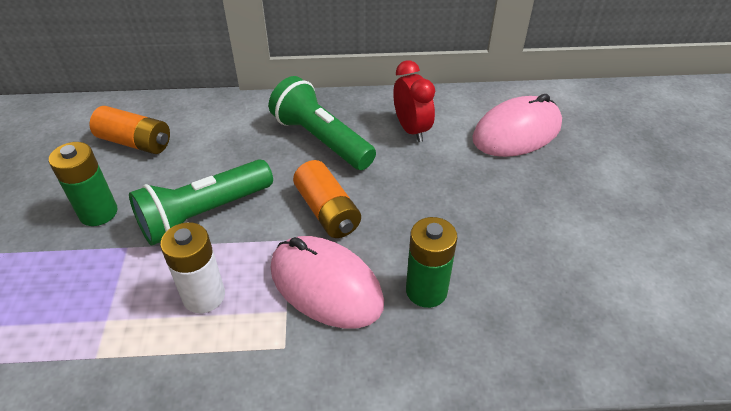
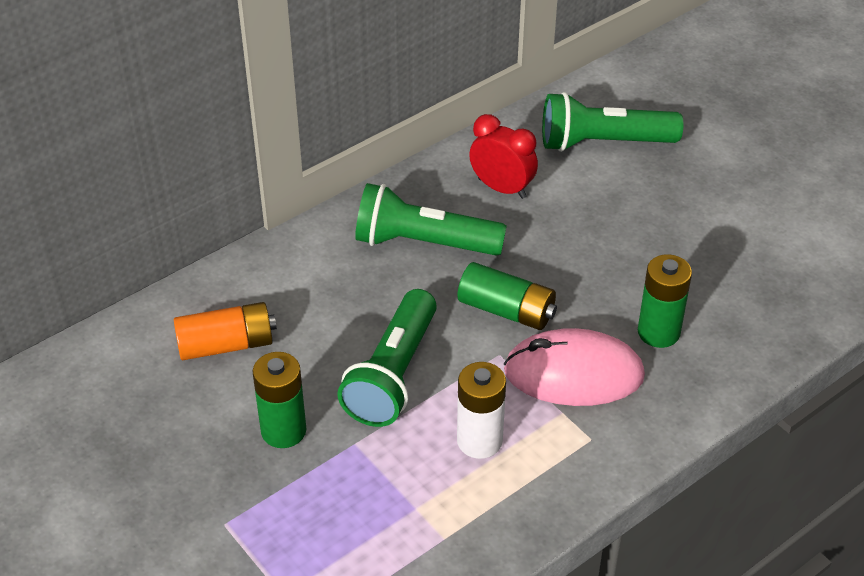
camera: 35 degrees left, 0 degrees up
orange battery [293,160,361,238] -> green battery [457,262,557,330]
pink mouse [472,94,562,157] -> green flashlight [542,92,683,152]

